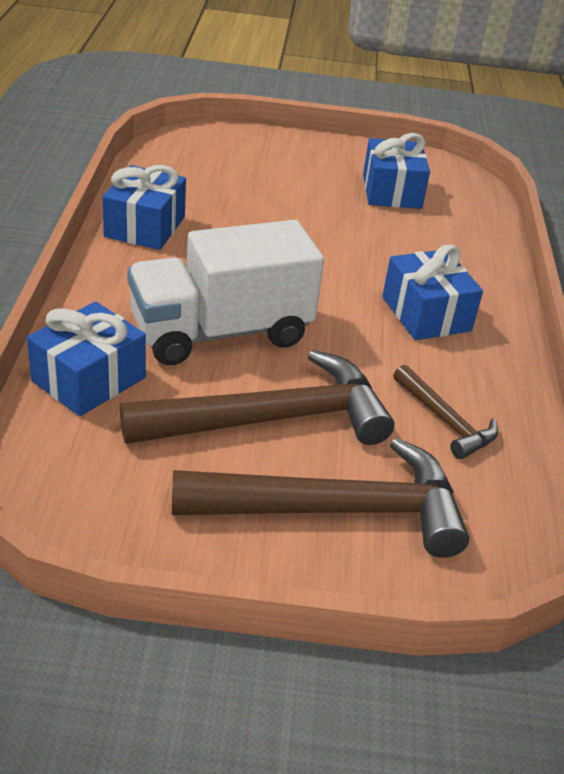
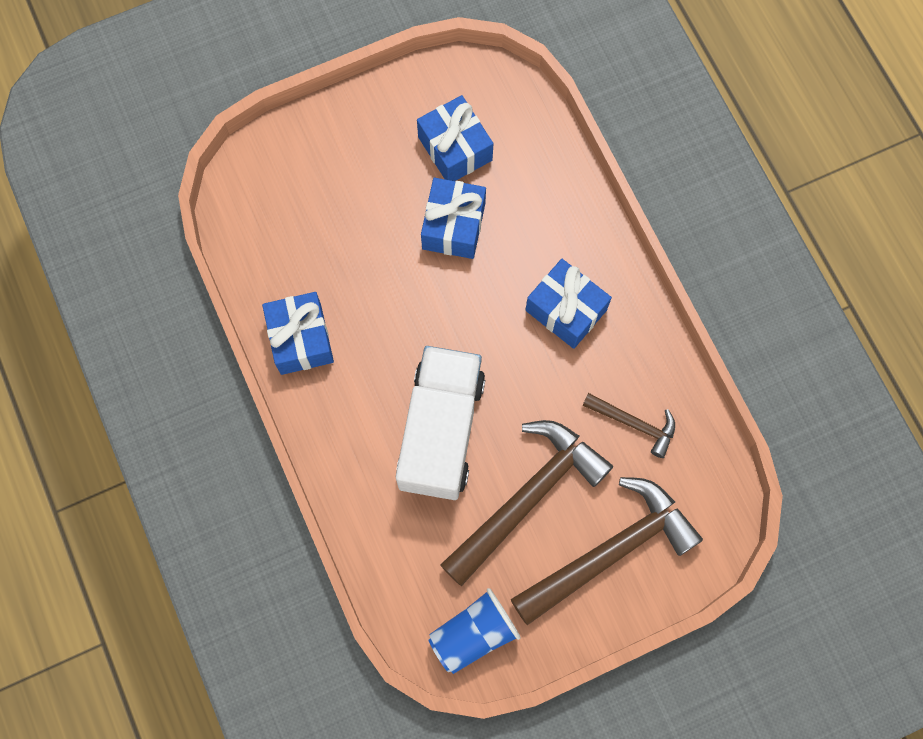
camera: 25 degrees left, 35 degrees up
blue gift [27,302,146,416] -> blue gift moved to [421,178,486,259]
white truck [127,220,324,365] -> white truck turned 150 degrees clockwise [396,346,485,500]
none -> blue cup [428,588,521,674]

